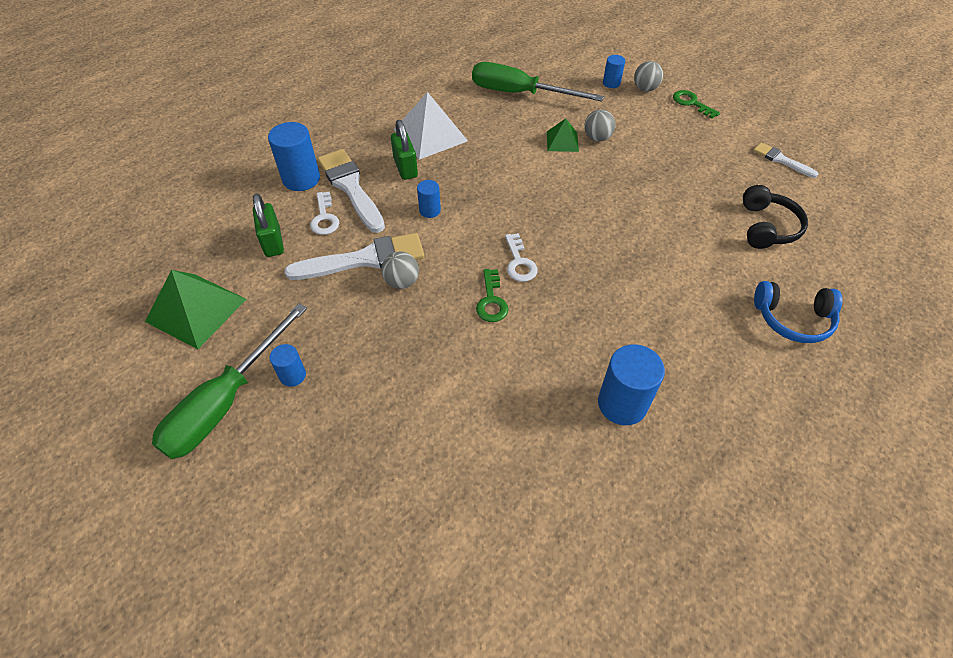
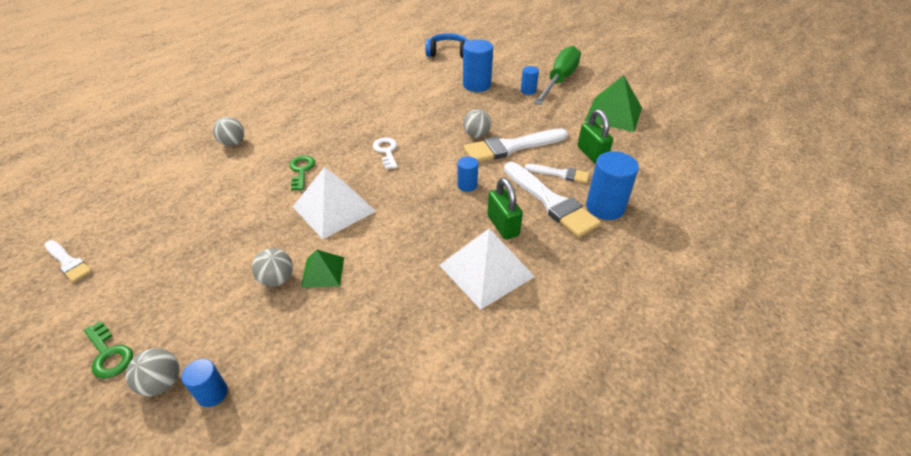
camera: 175 degrees right, 10 degrees down
white key [310,191,339,235] -> white brush [525,164,589,183]
green screwdriver [472,62,604,102] -> none
green key [476,269,508,322] -> green key moved to [289,155,315,191]
blue cylinder [598,344,665,425] -> blue cylinder moved to [463,40,493,92]
black headphones [743,185,808,249] -> none
blue headphones [754,281,843,343] -> blue headphones moved to [425,33,469,58]
none -> grey ball [213,117,244,146]
none -> white pyramid [293,167,376,239]

